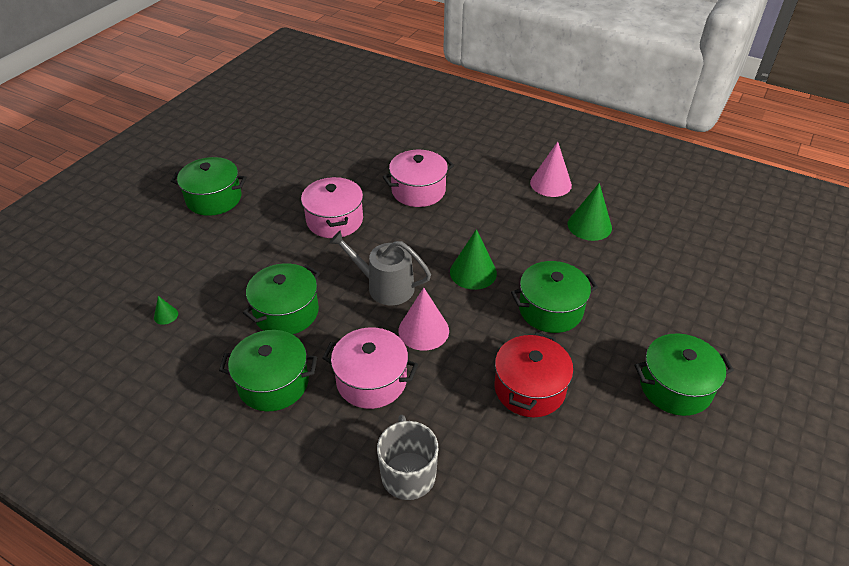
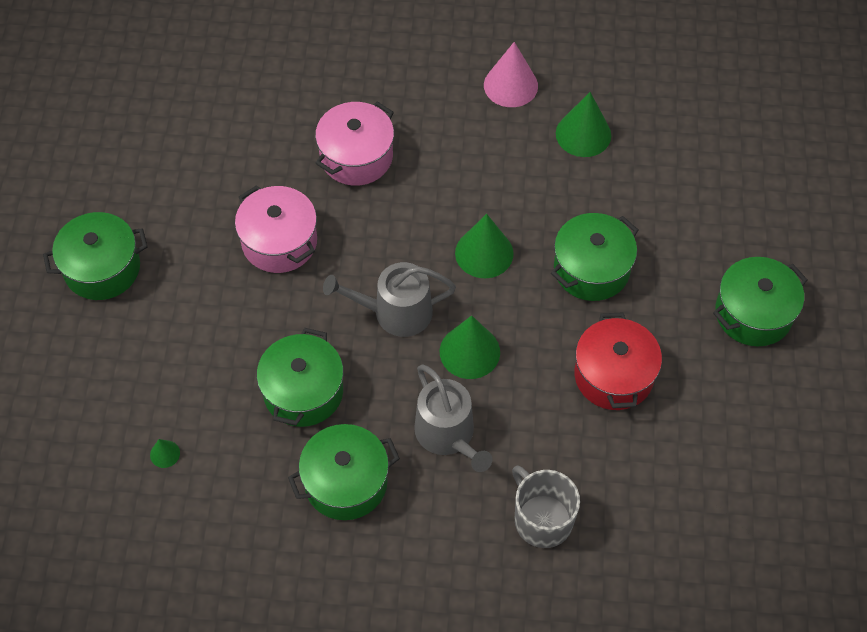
camera: 25 degrees left, 15 degrees up
pink pot [322,327,418,409] -> grey watering can [414,364,492,472]
pink cone [398,288,449,351] -> green cone [440,315,500,379]

